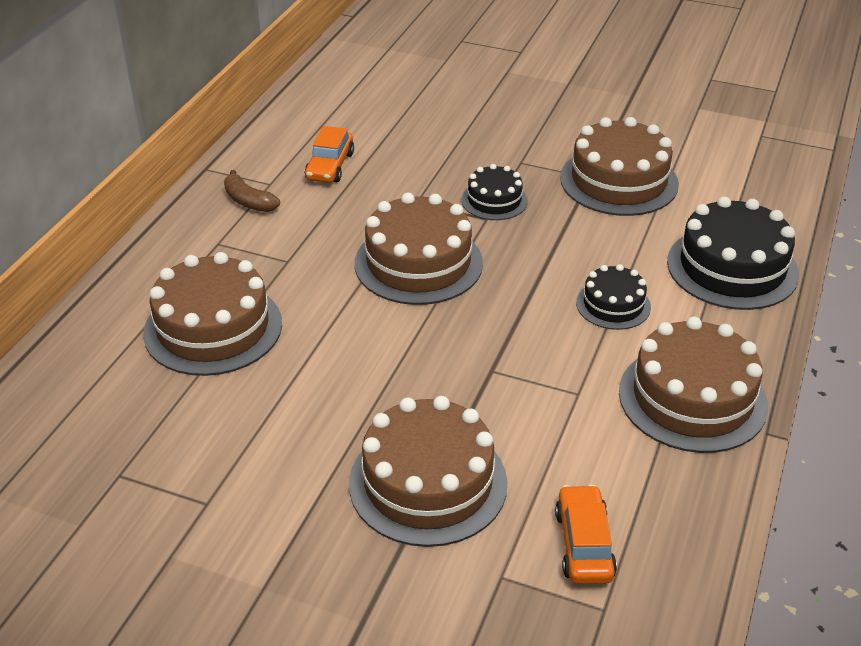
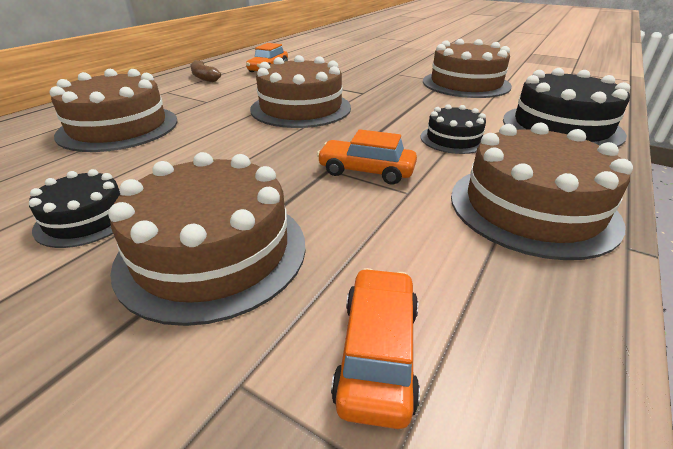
camera: 10 degrees right, 5 degrees down
black cake [462,164,528,220] -> black cake moved to [29,169,121,248]
none -> orange car [317,129,417,185]

